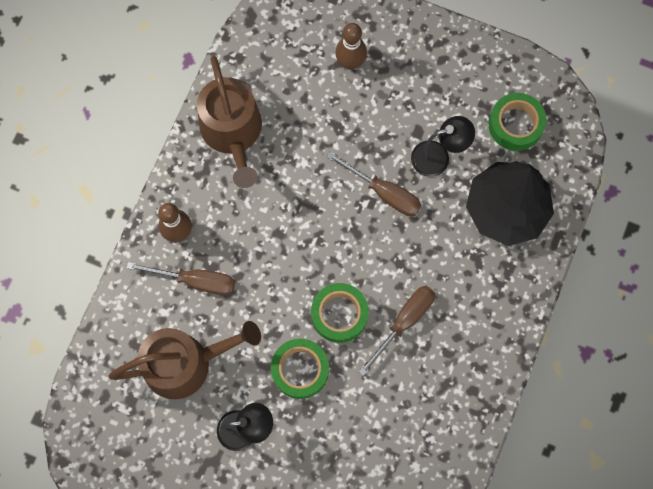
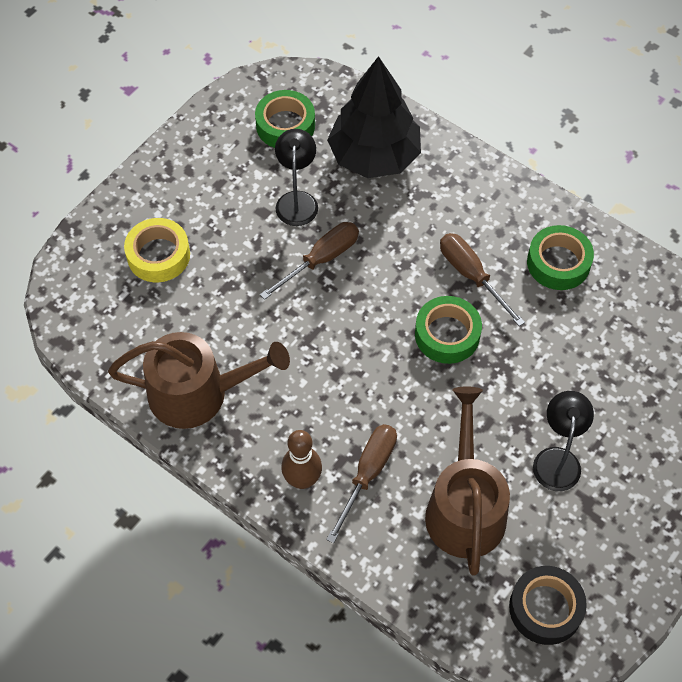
camera: 75 degrees left, 15 degrees down
green tape [271,339,329,399] -> green tape moved to [527,225,594,290]
brown bowling pin [335,23,367,70] -> yellow tape [124,218,190,282]
none -> black tape [509,566,587,645]

